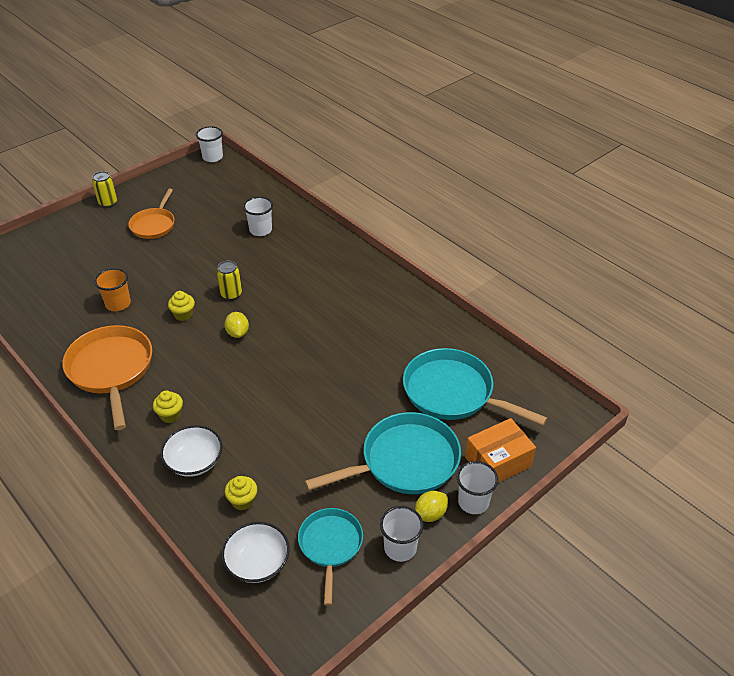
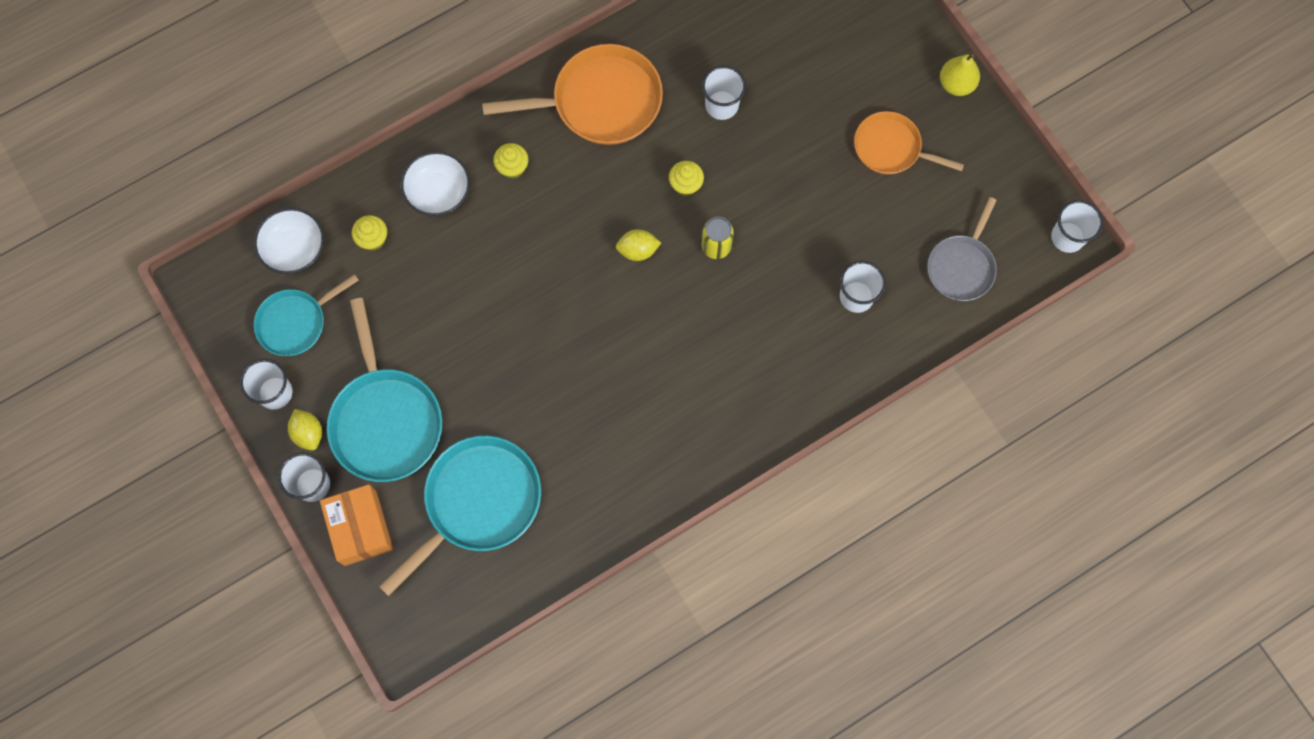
camera: 100 degrees right, 30 degrees up
yellow can [92,171,117,208] -> yellow pear [940,54,980,96]
orange cup [94,268,131,311] -> white cup [702,66,746,120]
turquoise pan [298,508,363,606] -> turquoise pan turned 135 degrees clockwise [254,274,359,356]
none -> grey pan [927,197,997,301]

